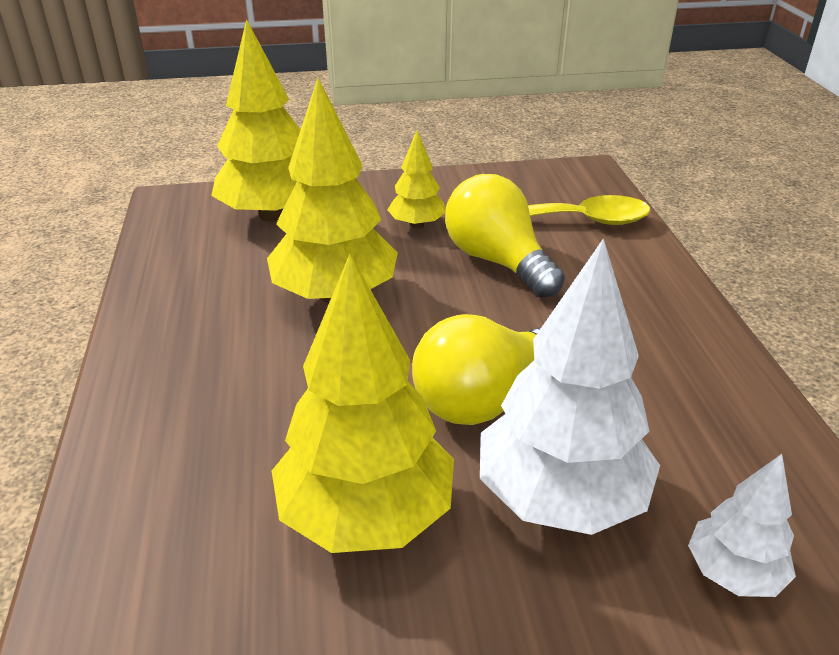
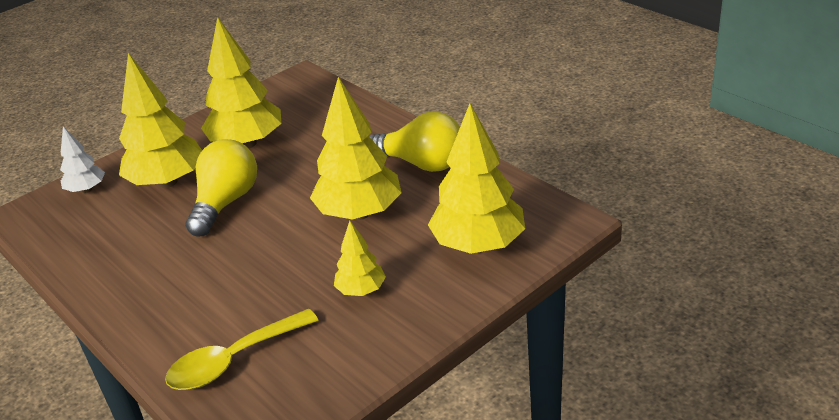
camera: 150 degrees right, 0 degrees up
yellow light bulb [445,174,565,298] -> yellow light bulb moved to [369,112,460,172]
white tree [480,238,660,535] -> yellow tree [119,53,202,188]

